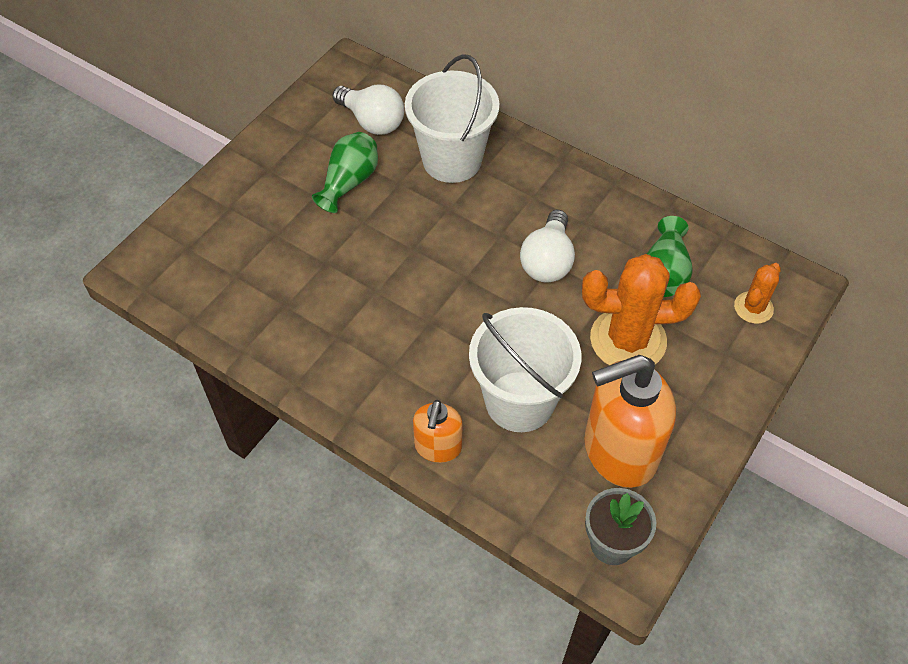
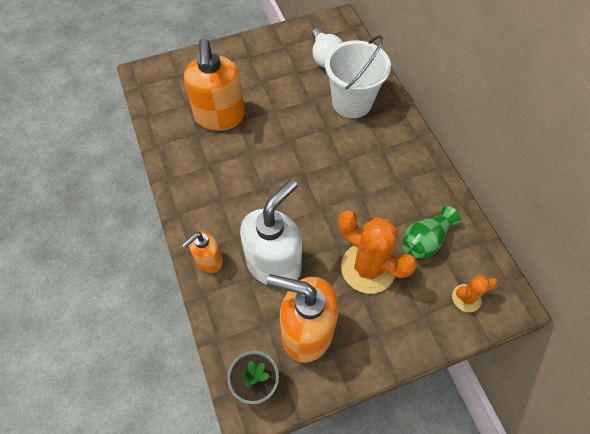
camera: 35 degrees right, 5 degrees up
green vase [312,132,378,213] -> none
white bucket [469,307,581,432] -> white soap dispenser [240,179,302,285]
white light bulb [520,210,575,283] -> none
none -> orange soap dispenser [184,38,245,131]

